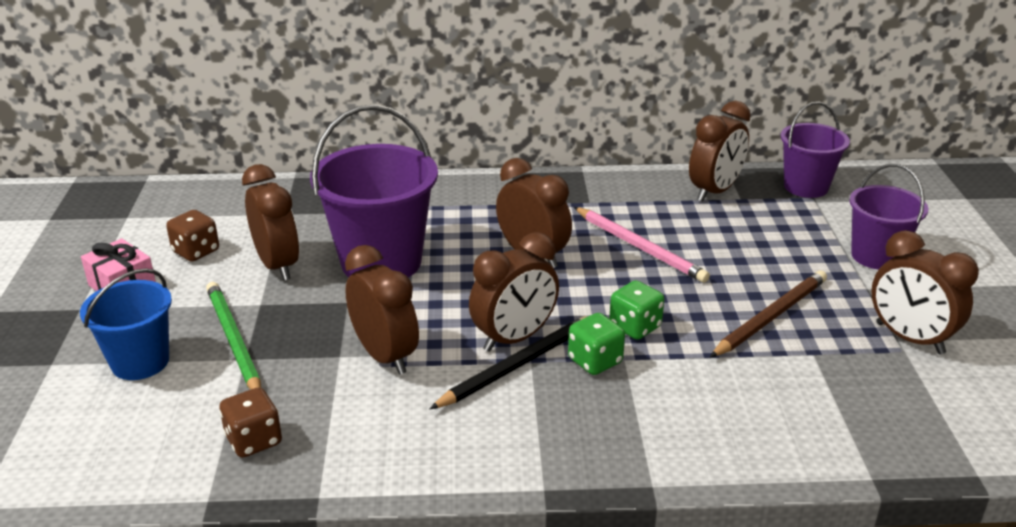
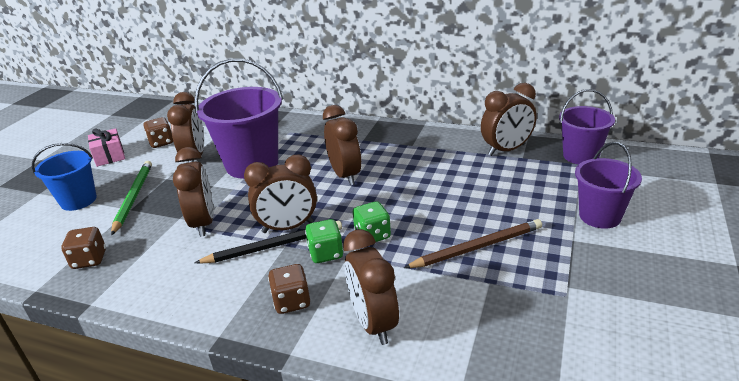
camera: 25 degrees right, 0 degrees up
pink pencil [574,207,710,283] -> none
brown clock [871,230,979,354] -> brown clock moved to [343,229,399,345]
none -> brown dice [268,264,310,314]

